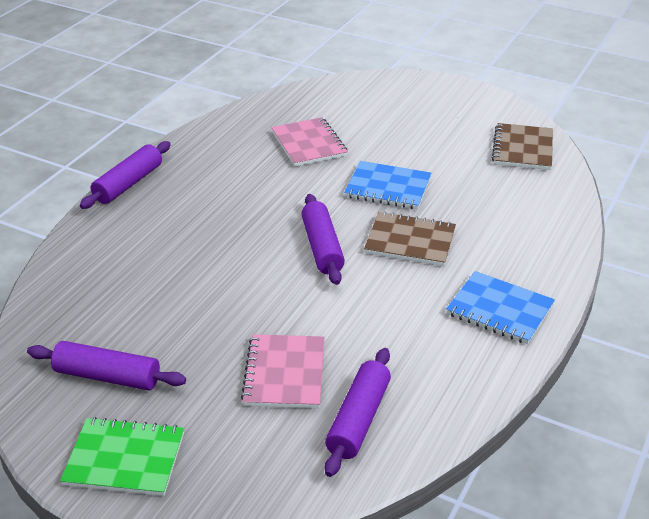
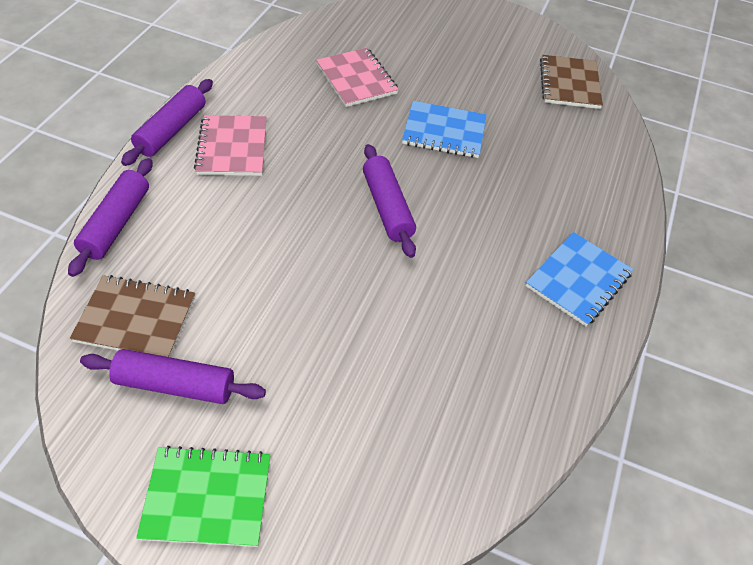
camera: 10 degrees left, 15 degrees up
pink notebook [241,334,324,408] -> pink notebook moved to [194,115,266,176]
purple rolling pin [325,348,391,477] -> purple rolling pin moved to [68,158,152,277]
brown notebook [364,211,456,266] -> brown notebook moved to [70,275,195,357]
blue notebook [446,271,555,344] -> blue notebook turned 75 degrees counterclockwise [525,232,633,327]

